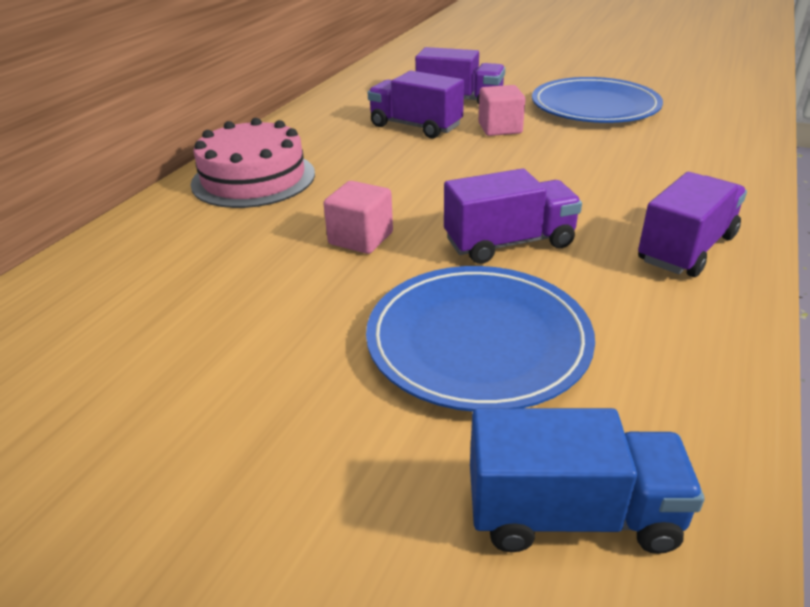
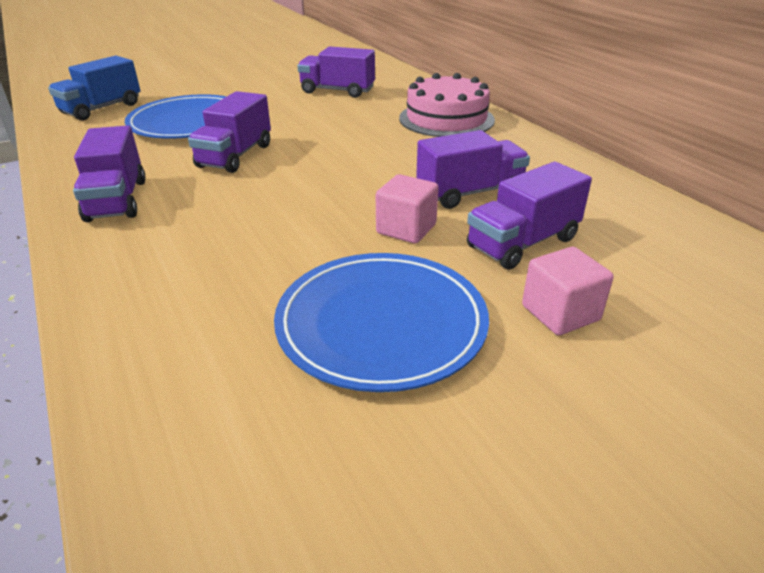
camera: 125 degrees right, 0 degrees up
pink cube [323,181,393,254] -> pink cube moved to [522,247,614,335]
none -> purple truck [297,46,375,98]

